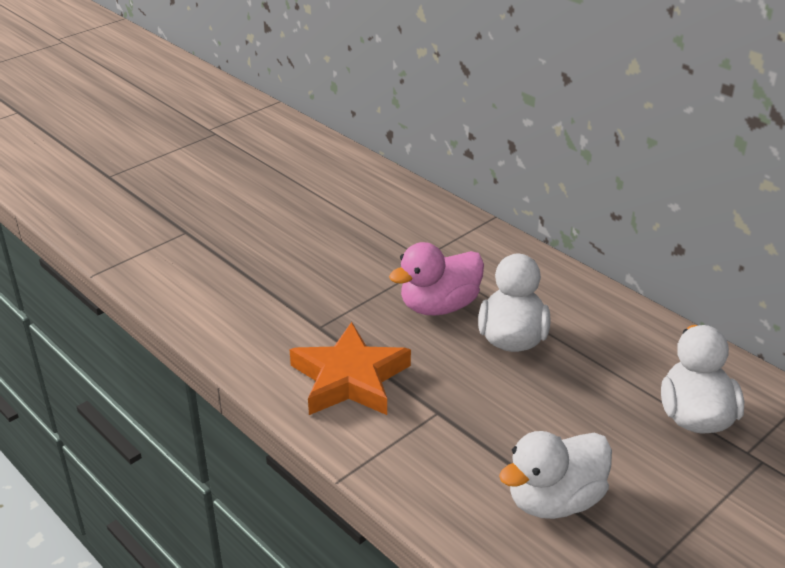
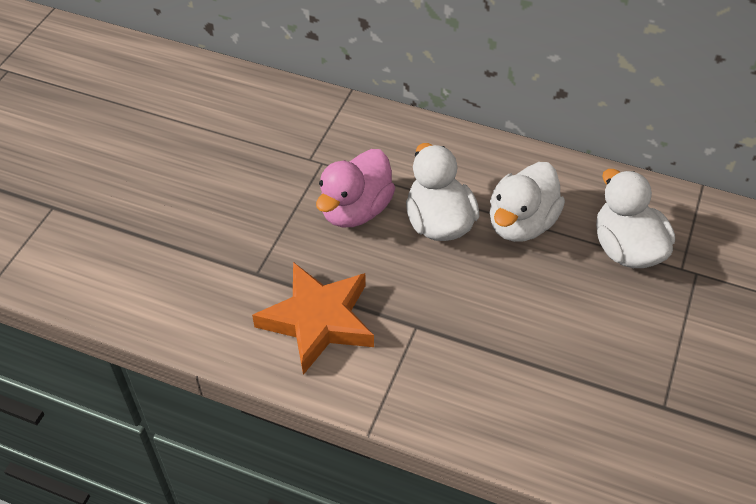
camera: 25 degrees left, 15 degrees up
white duck [499,431,612,519] -> white duck moved to [490,162,565,242]

